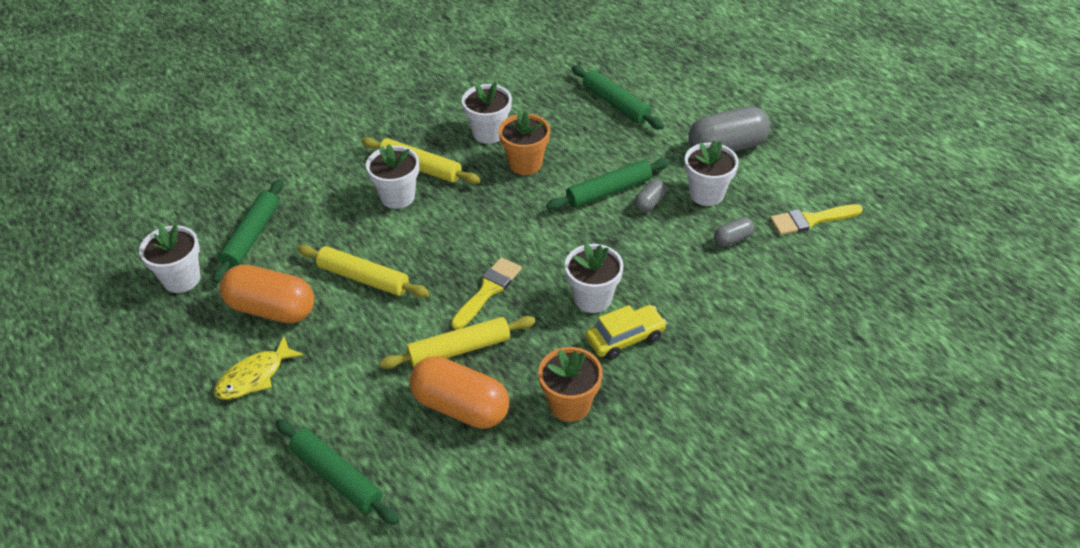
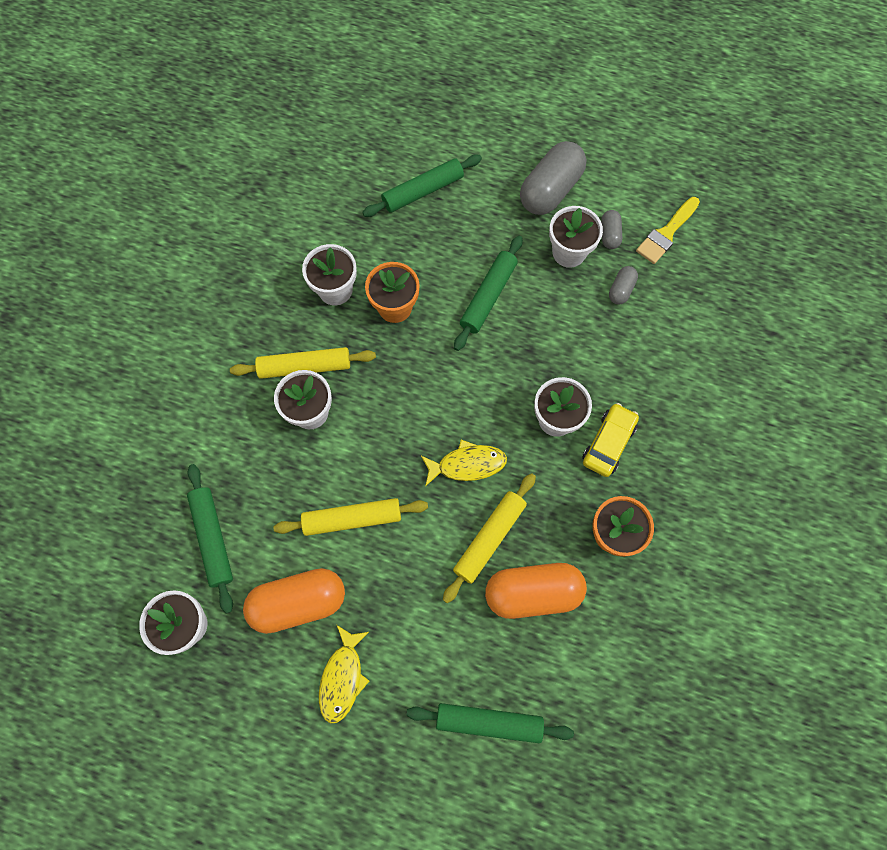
camera: 35 degrees left, 25 degrees up
yellow brush [451,257,522,330] -> yellow fish [421,440,507,486]
green rolling pin [572,65,664,130] -> green rolling pin turned 45 degrees counterclockwise [362,155,482,217]
grey capsule [634,179,666,213] -> grey capsule moved to [601,210,622,249]

